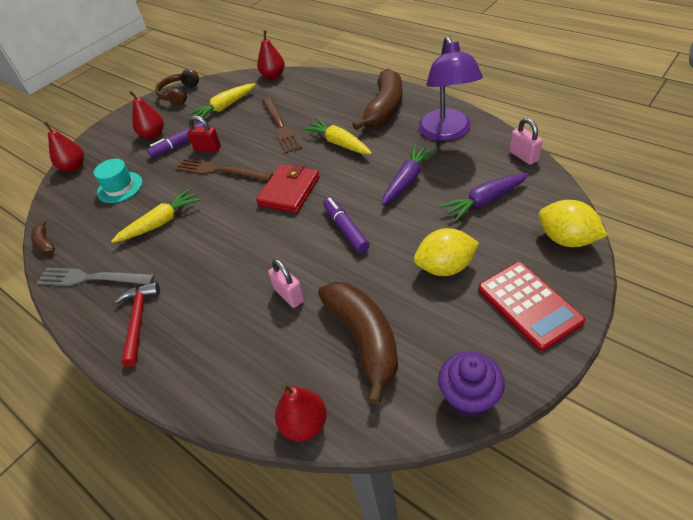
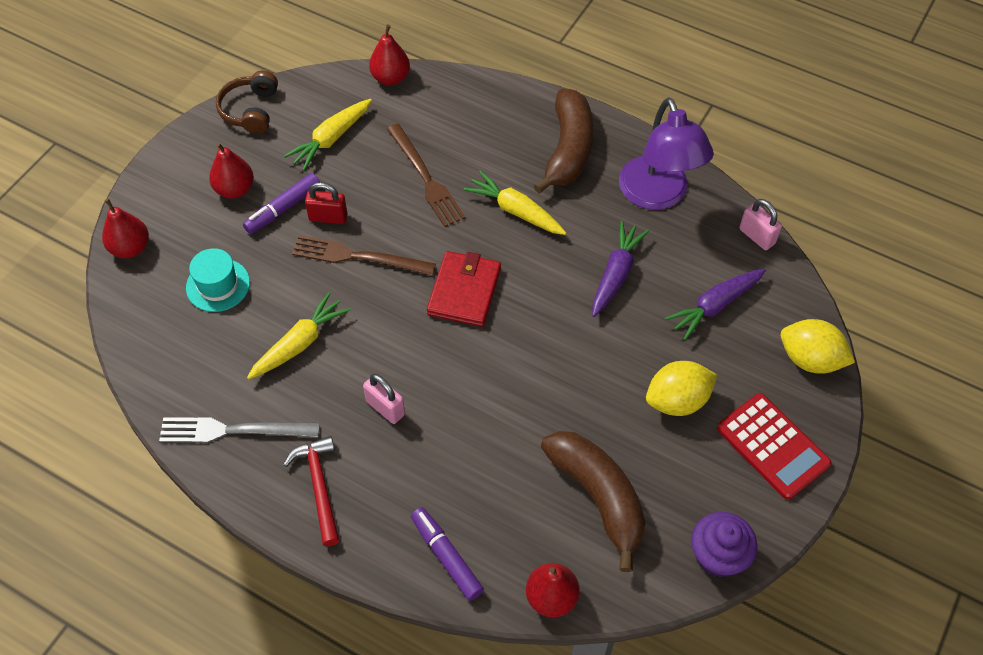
camera: 15 degrees left, 10 degrees up
brown banana [31,220,55,254] -> none
pink padlock [268,259,305,308] -> pink padlock moved to [363,374,405,424]
purple marker [323,197,370,253] -> purple marker moved to [411,507,484,601]

